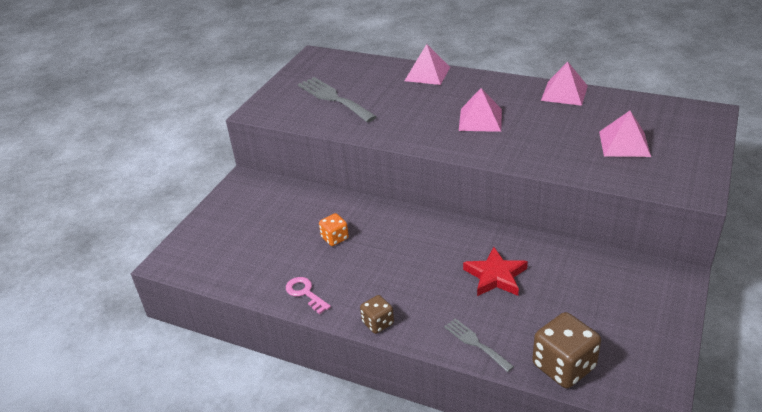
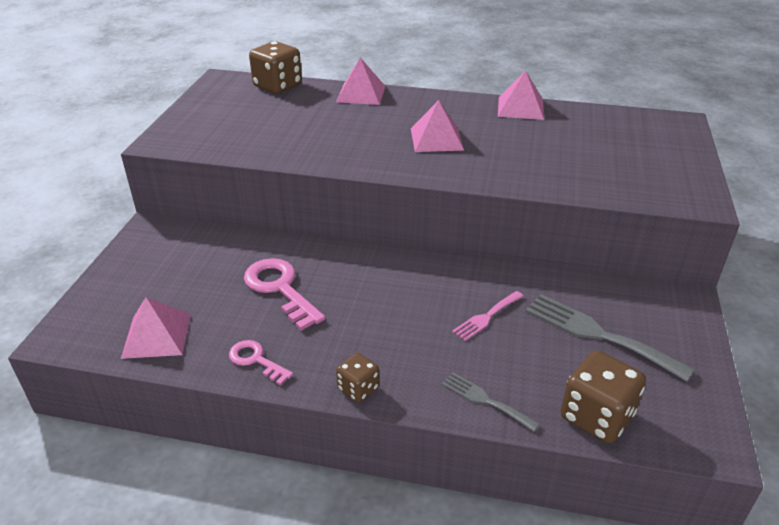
camera: 15 degrees left, 0 degrees up
grey fork [298,77,377,122] -> grey fork moved to [525,294,694,382]
orange dice [319,213,349,246] -> pink key [244,258,325,331]
red star [463,247,528,296] -> pink fork [452,291,524,341]
pink pyramid [599,111,651,157] -> pink pyramid moved to [121,297,191,359]
none -> brown dice [249,41,302,94]

